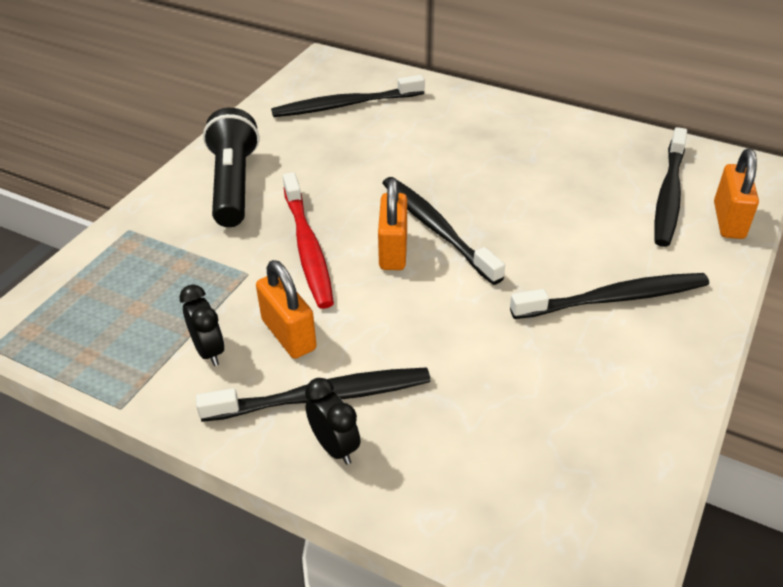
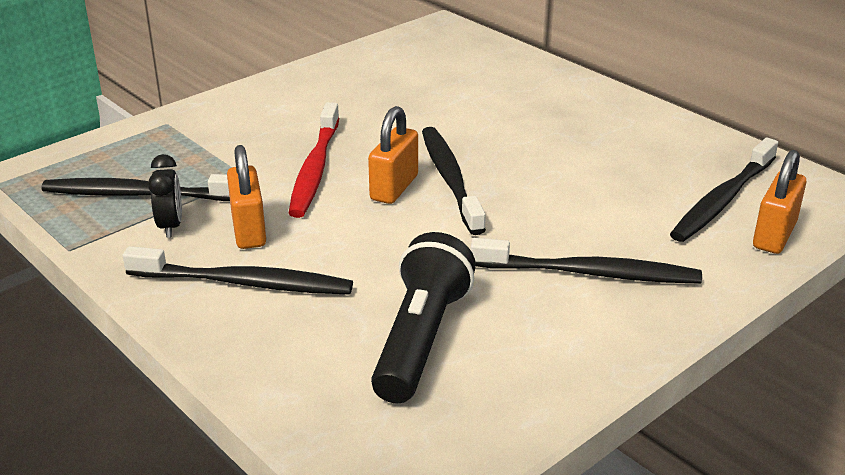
camera: 20 degrees right, 10 degrees down
black flashlight [203,108,259,227] -> black flashlight moved to [371,232,476,403]
black toothbrush [271,75,425,117] -> black toothbrush moved to [42,174,230,201]
black clock [305,378,360,465] -> none

